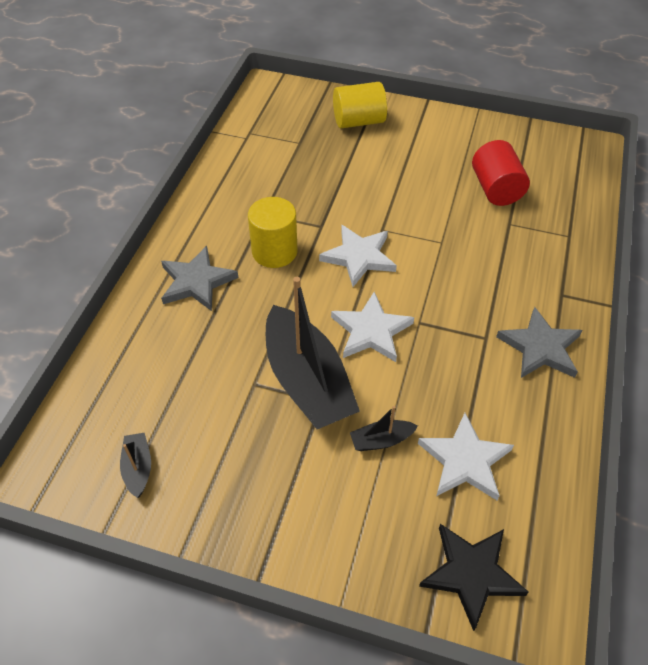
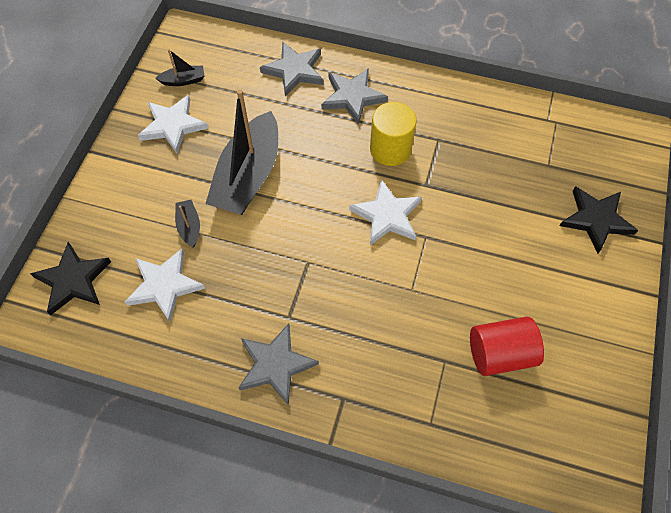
camera: 90 degrees right, 10 degrees up
black boat [266,277,360,429] -> black boat turned 45 degrees counterclockwise [206,89,278,215]
white star [331,292,414,362] -> white star moved to [138,95,208,154]
yellow cylinder [333,82,387,129] -> black star [559,186,638,253]
none -> grey star [260,42,323,97]

